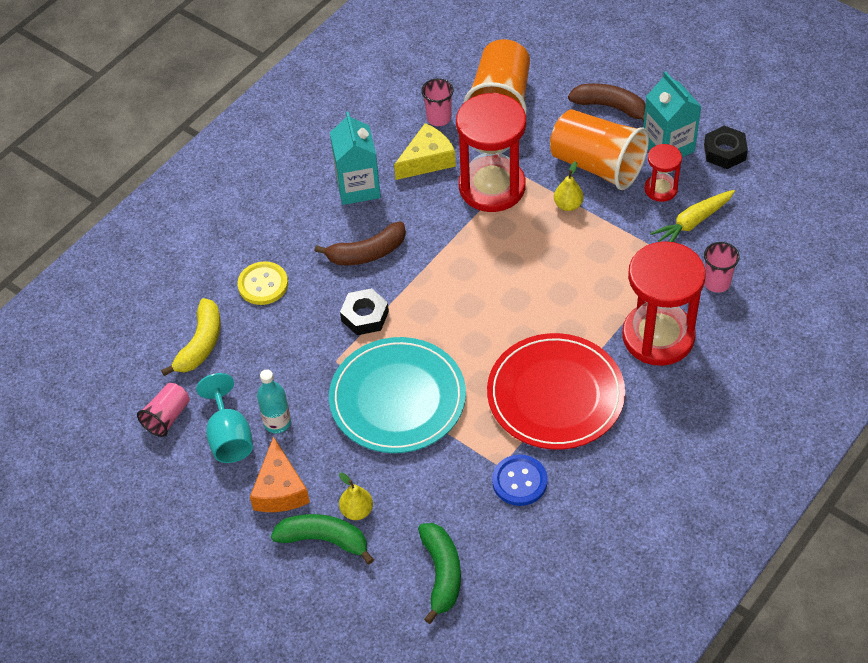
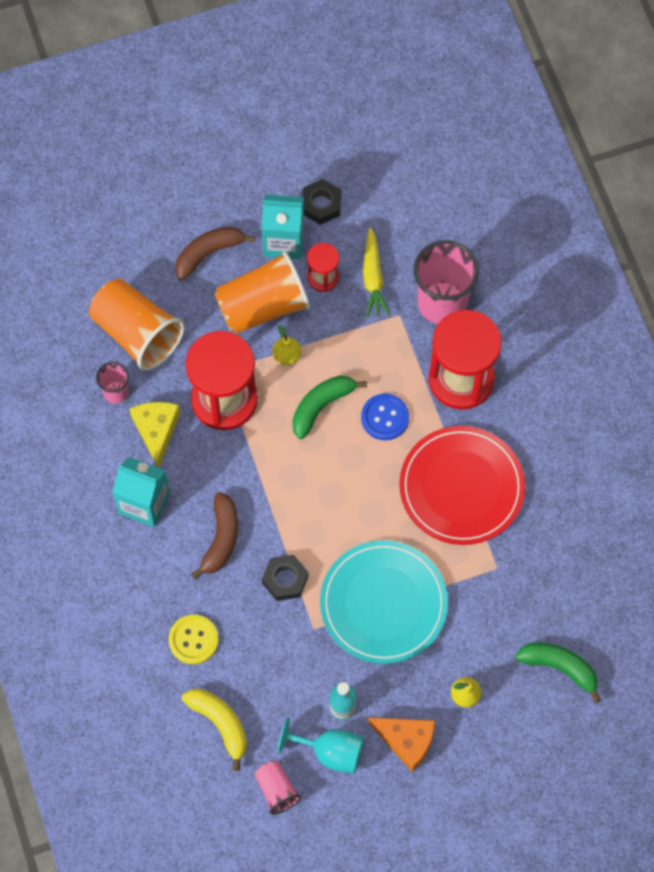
camera: 60 degrees left, 15 degrees up
green banana [271,514,374,565] -> green banana moved to [292,375,367,439]
blue button [492,454,548,506] -> blue button moved to [361,394,409,440]
pink cup [704,242,740,293] -> pink cup [414,240,479,324], size x1.97

